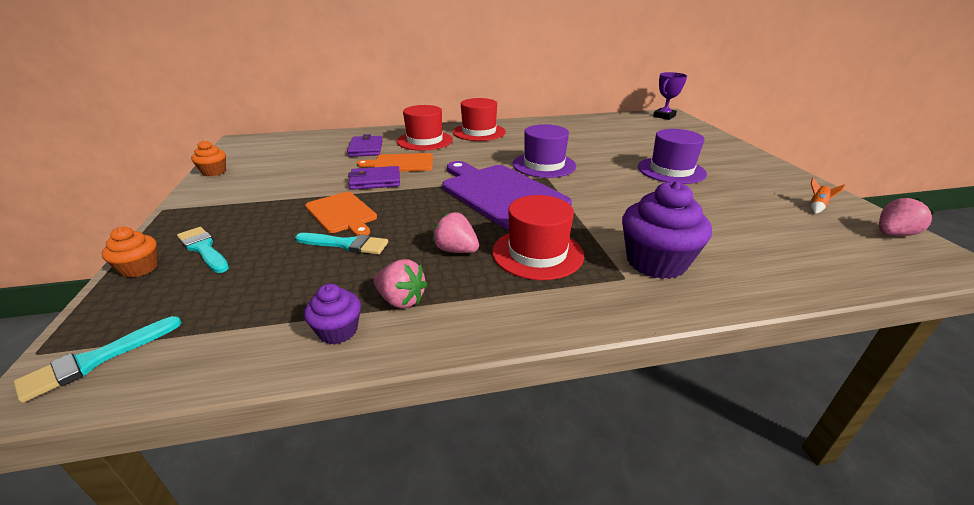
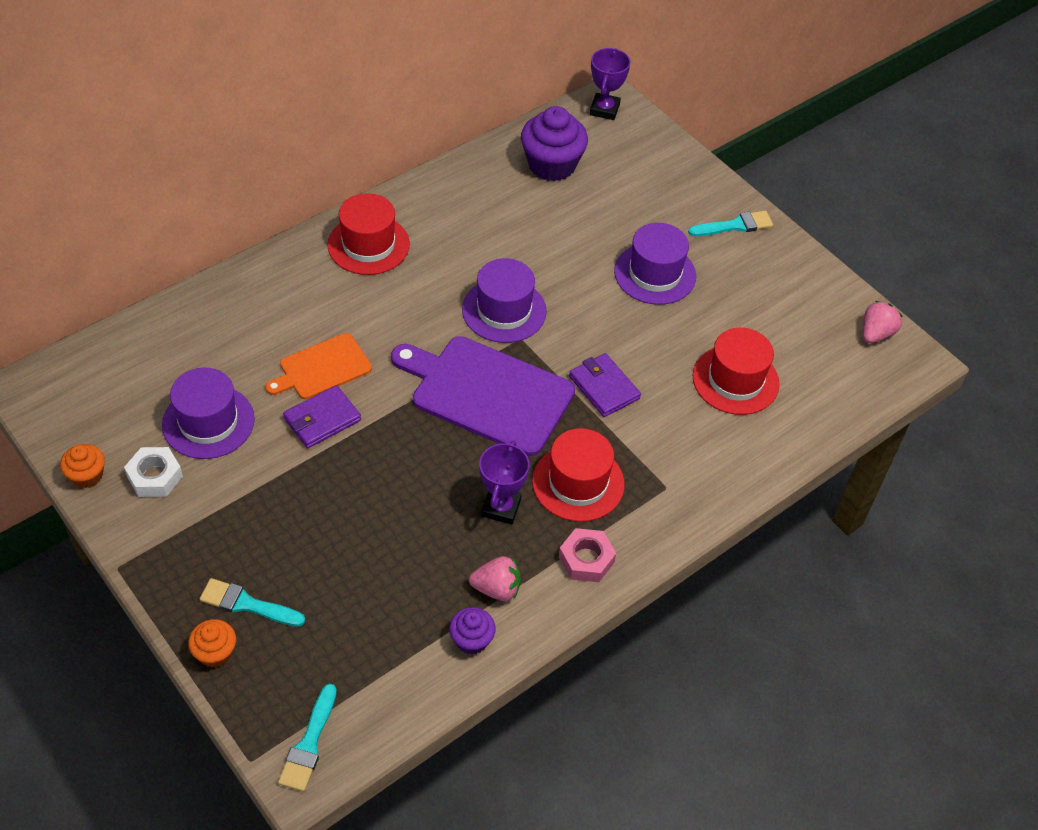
camera: 30 degrees left, 20 degrees up
turquoise brush [295,233,388,254] -> turquoise brush moved to [688,211,773,236]
orange cutting board [305,192,377,236] -> none
purple wallet [347,134,383,157] -> purple wallet moved to [569,353,641,417]
red hat [397,105,453,151] -> red hat moved to [693,328,780,415]
pink strawberry [432,212,479,253] -> purple trophy [479,441,530,525]
purple cupcake [622,181,712,279] -> purple cupcake moved to [521,106,588,181]
orange rocket [810,178,845,214] -> none
none -> white nut [124,447,183,497]
none -> purple hat [162,368,255,459]
none -> pink nut [559,528,616,582]

